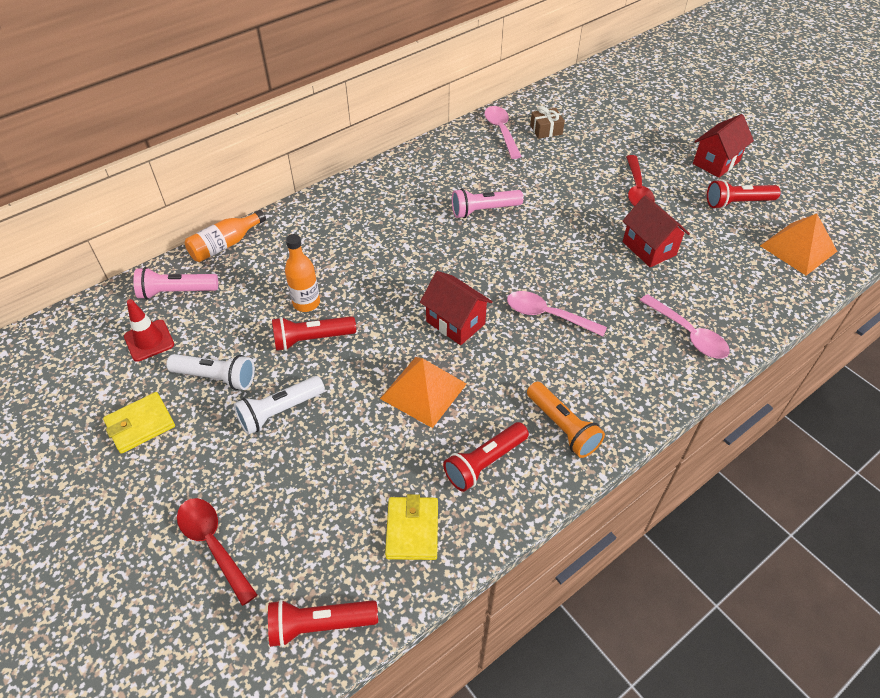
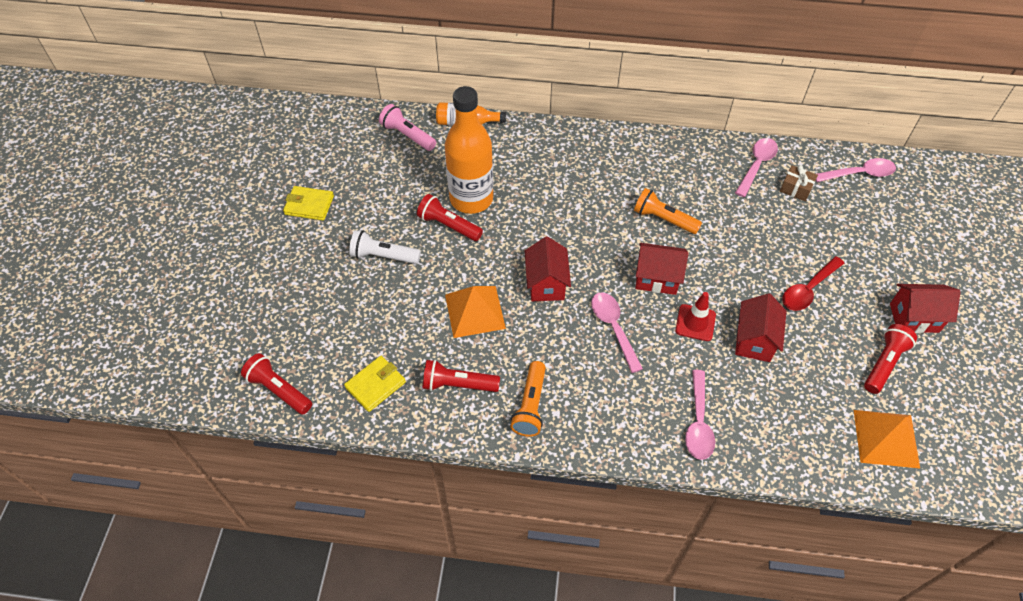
camera: 45 degrees right, 5 degrees up
red traffic cone [124,299,174,362] -> red traffic cone moved to [675,292,716,341]
white flashlight [166,354,255,390] -> none
red spoon [177,498,258,606] -> none
orange bottle [285,234,320,312] -> orange bottle [445,86,493,214], size x1.90
pink flashlight [452,189,523,218] -> orange flashlight [634,188,702,234]
red flashlight [707,179,780,209] -> red flashlight turned 90 degrees clockwise [864,324,917,394]
none -> red house [635,243,688,295]
none -> pink spoon [816,158,896,182]

